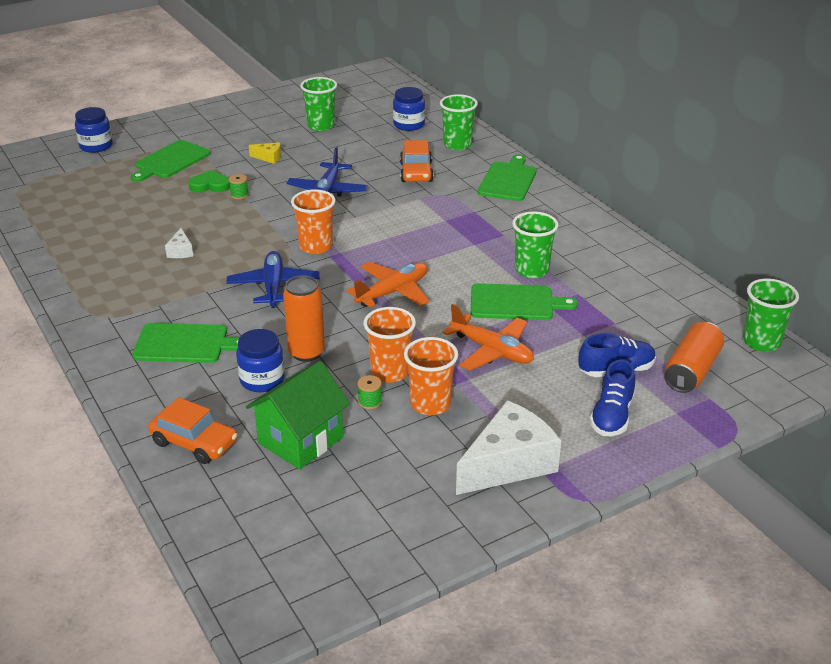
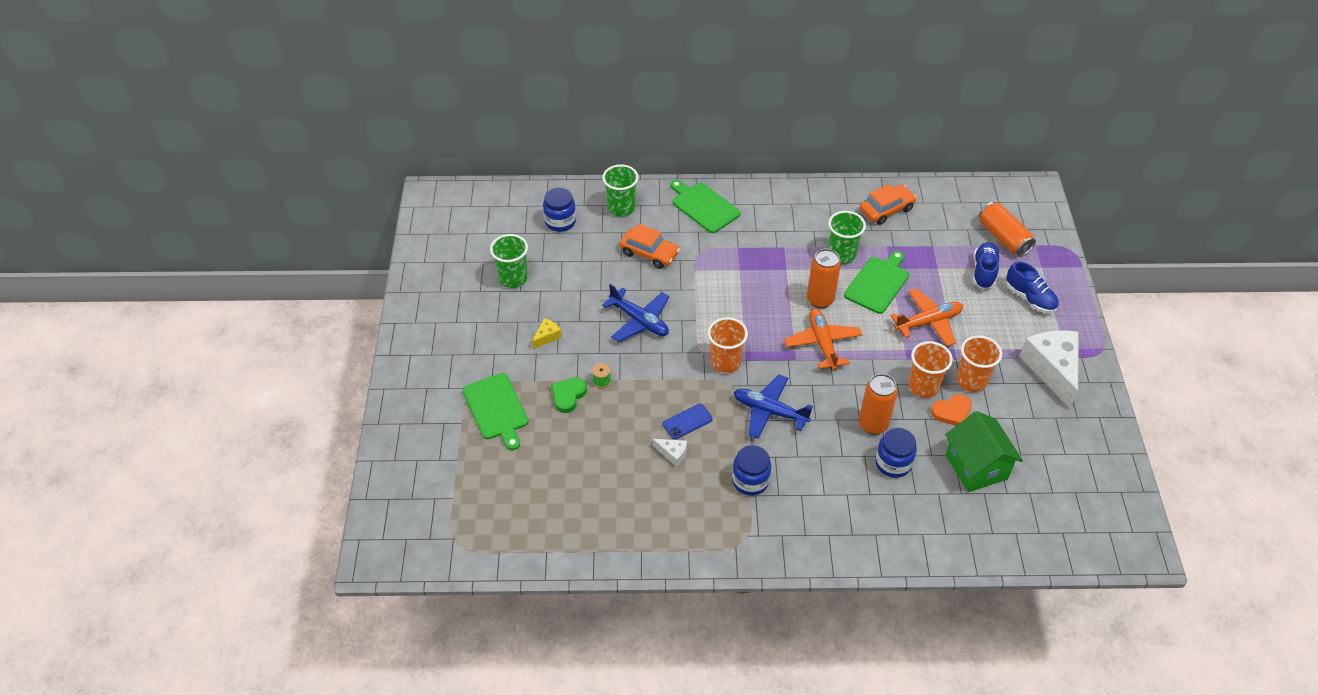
camera: 60 degrees left, 15 degrees up
blue jar [75,107,113,153] -> blue jar moved to [732,445,771,496]
green cutting board [132,323,240,363] -> none
orange car [148,397,238,464] -> orange car moved to [859,184,916,225]
green spool [357,375,382,409] -> orange heart [931,394,972,426]
green cup [743,279,799,352] -> none
none -> blue phone [663,404,713,439]
none -> orange can [807,249,841,308]

